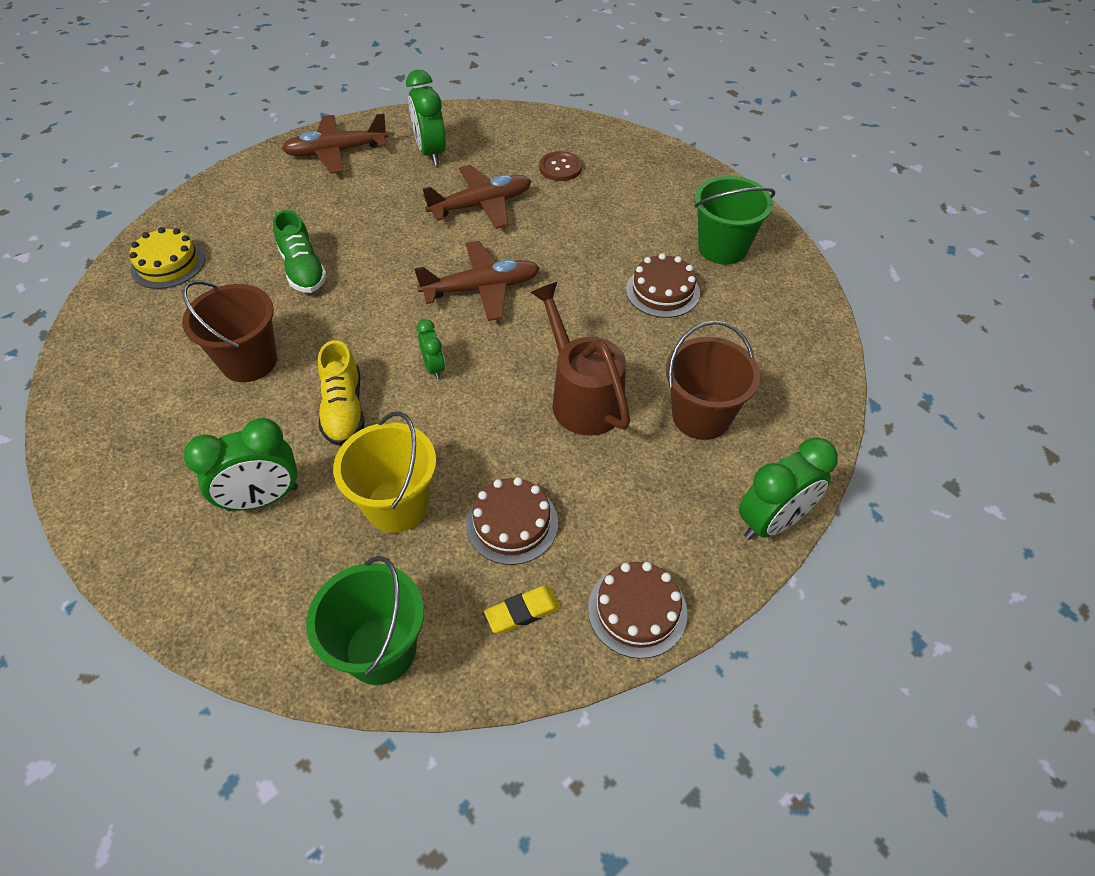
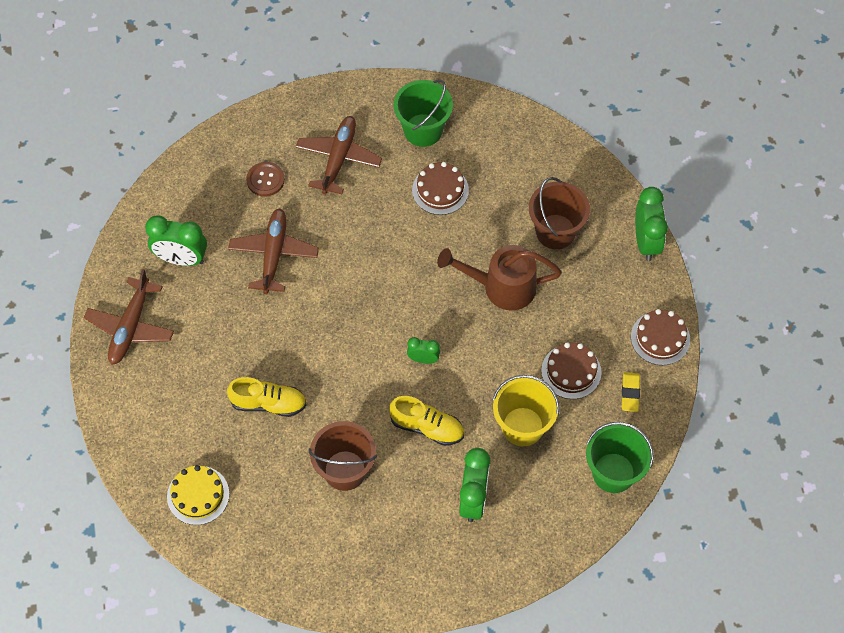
camera: 60 degrees left, 10 degrees up
green shoe [273,210,327,293] -> yellow shoe [227,377,307,417]
brown plane [414,241,540,321] -> brown plane moved to [296,116,382,195]

